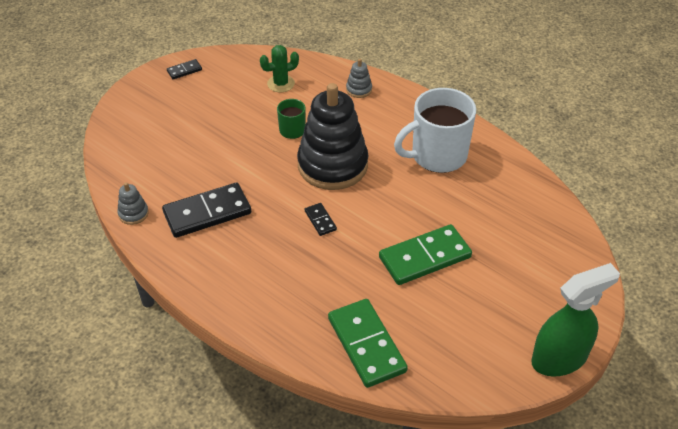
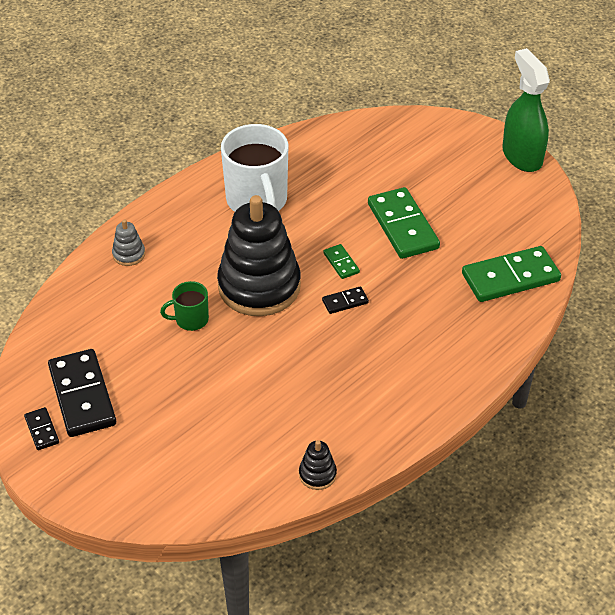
camera: 85 degrees left, 0 degrees up
grey stacking toy [117,182,149,225] -> black stacking toy [299,440,337,490]
black domino [162,182,251,238] -> black domino moved to [48,349,116,437]
green cactus [260,45,299,92] -> none
none -> green domino [323,244,360,279]

